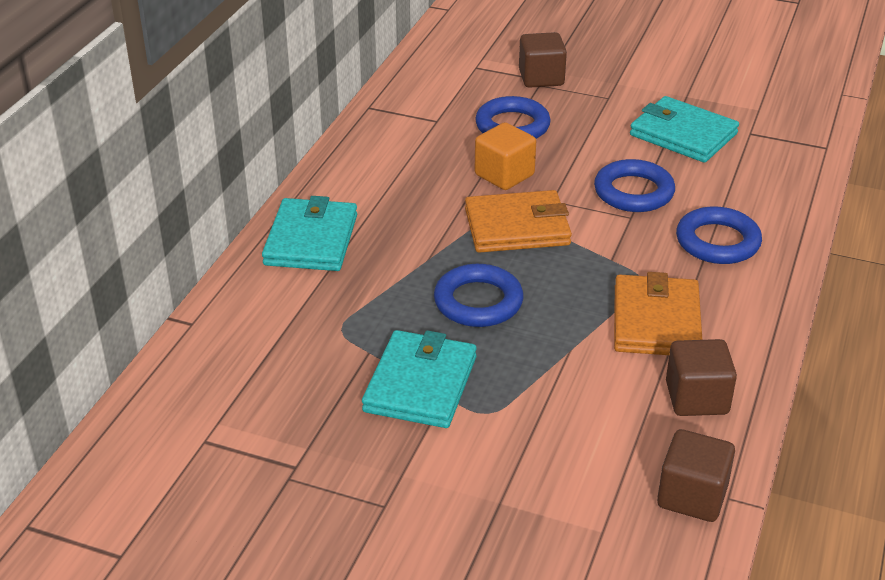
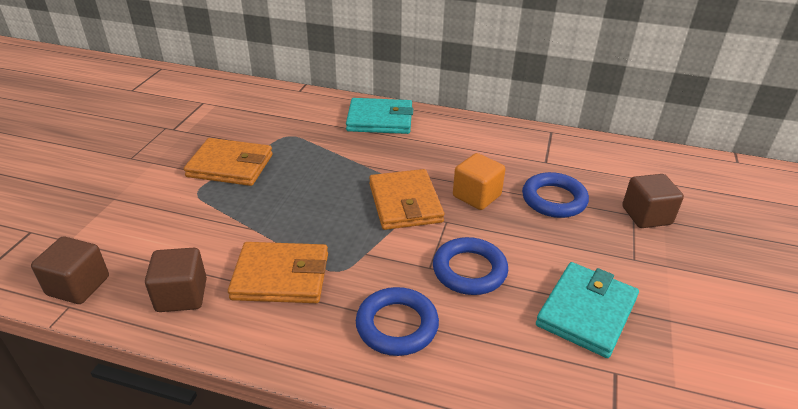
camera: 85 degrees right, 0 degrees up
turquoise wallet [362,330,477,428] -> orange wallet [184,138,273,186]
blue ring [434,264,523,327] -> none

